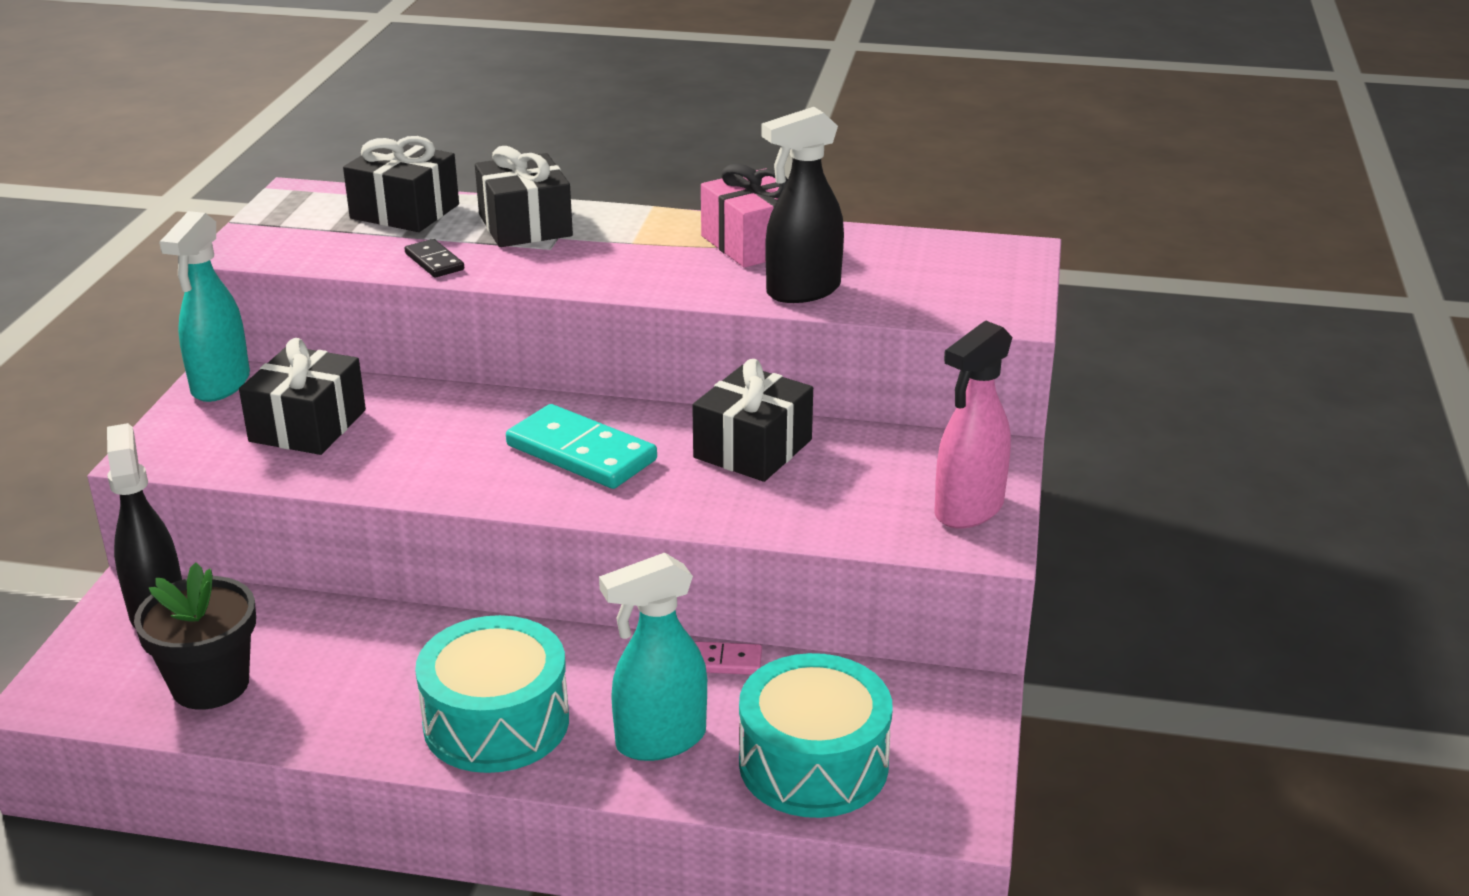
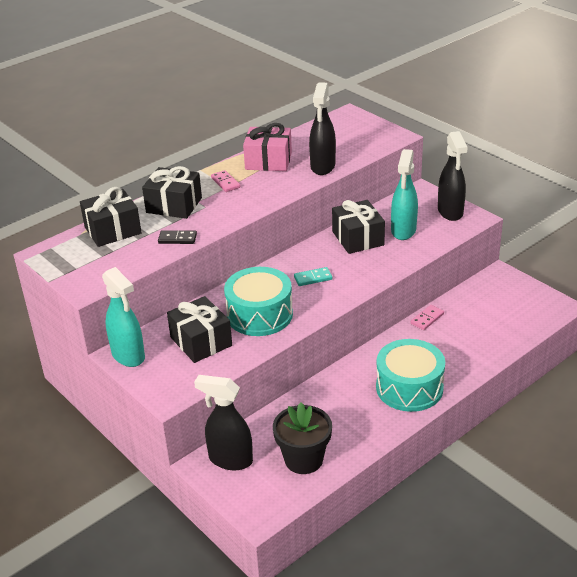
camera: 50 degrees left, 5 degrees up
turquoise domino [506,404,657,489] -> turquoise domino [294,267,333,286], size x0.51
turquoise spray bottle [599,553,707,761] -> turquoise spray bottle moved to [391,149,418,240]
turquoise drum [739,653,893,818] -> turquoise drum moved to [224,267,293,336]
pink spray bottle [934,320,1012,528] -> black spray bottle [438,131,468,221]
none -> pink domino [211,170,240,192]

